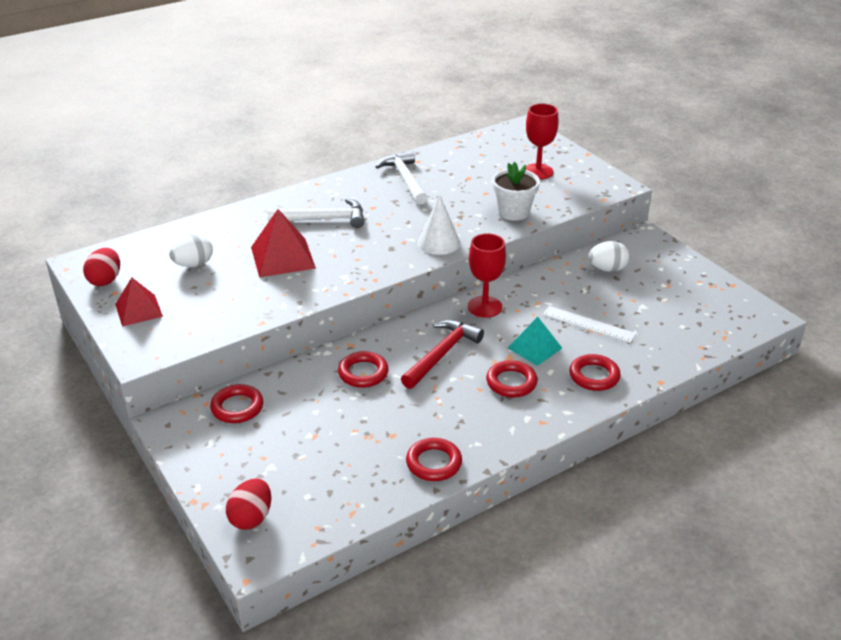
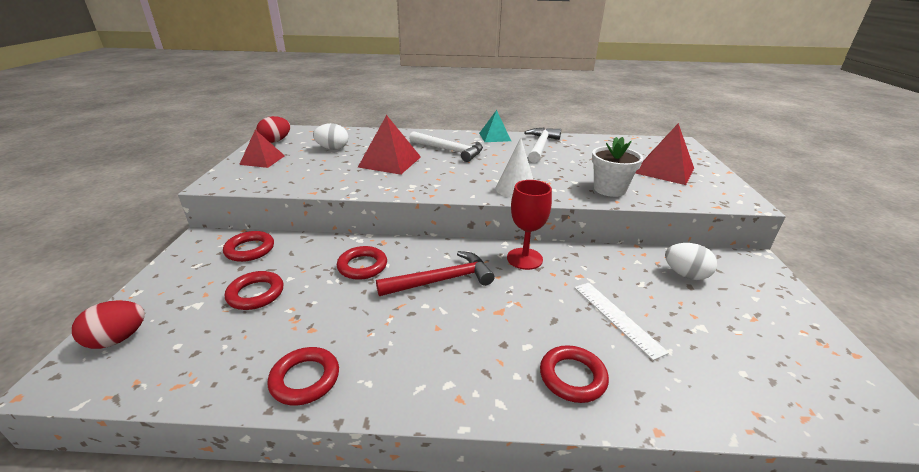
camera: 35 degrees right, 5 degrees down
red ring [486,360,538,397] -> red ring moved to [225,271,283,310]
turquoise pyramid [508,317,562,366] -> turquoise pyramid moved to [479,110,511,142]
red goblet [526,104,559,179] -> red pyramid [636,123,694,185]

